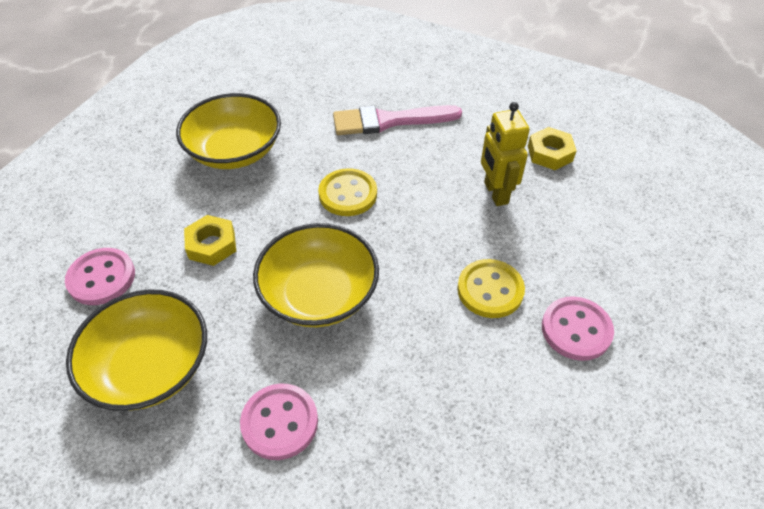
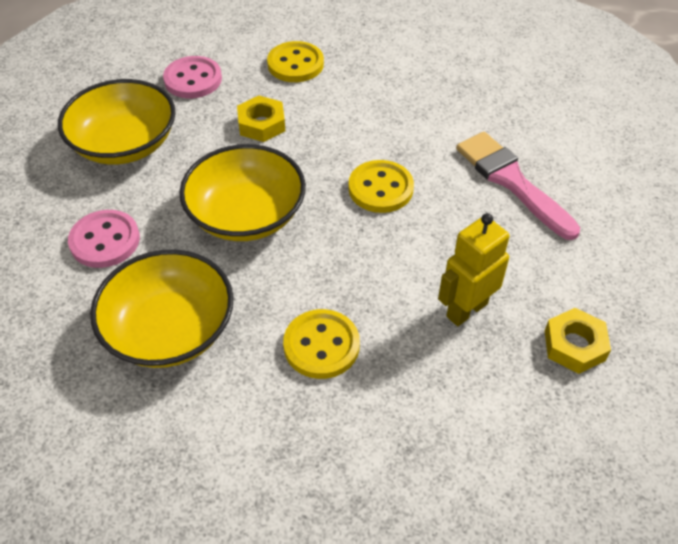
camera: 65 degrees right, 0 degrees up
yellow bowl [176,93,281,169] -> yellow bowl moved to [90,249,234,368]
pink button [542,296,614,361] -> none
none -> yellow button [267,41,324,82]

